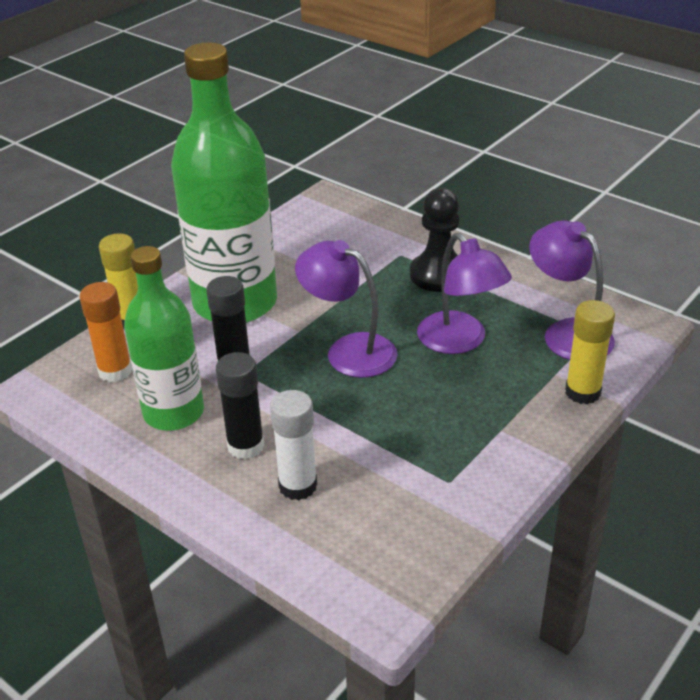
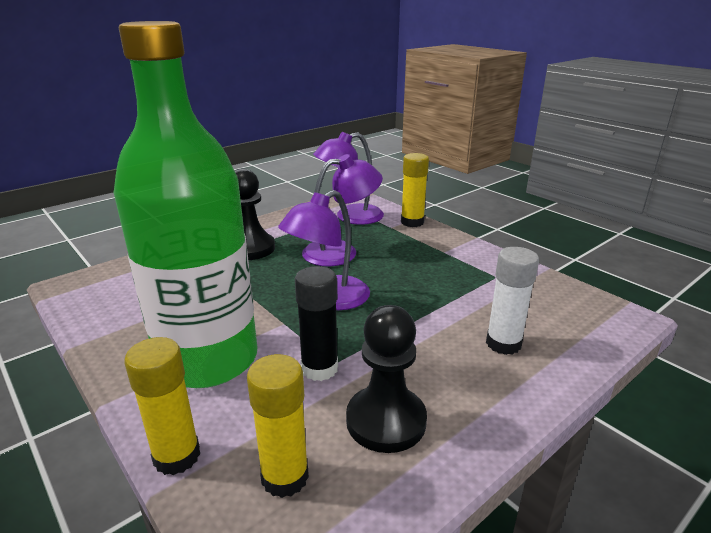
camera: 80 degrees left, 10 degrees down
orange glue stick [80,282,132,382] -> yellow glue stick [247,354,309,498]
green bottle [124,246,204,431] -> black pawn [346,305,427,453]
black glue stick [216,352,264,460] -> none

